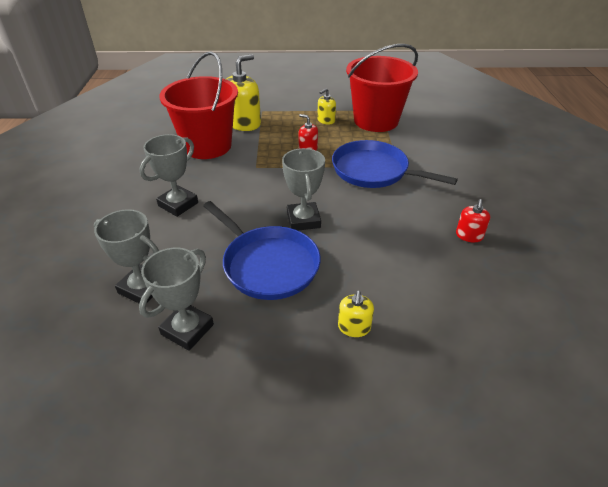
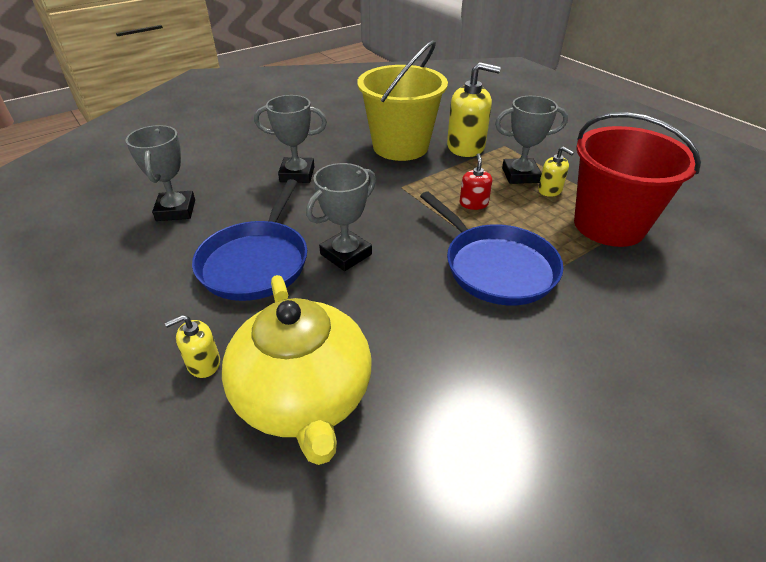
camera: 55 degrees right, 0 degrees up
grey trophy [139,248,214,351] -> grey trophy moved to [495,96,568,184]
red bucket [159,51,238,159] -> yellow bucket [357,40,448,161]
yellow soap dispenser [317,88,336,125] -> yellow soap dispenser turned 150 degrees counterclockwise [538,146,574,197]
blue pan [332,140,458,188] -> blue pan turned 150 degrees clockwise [420,191,563,305]
red soap dispenser [456,199,490,242] -> none
none -> yellow teapot [222,275,372,465]

